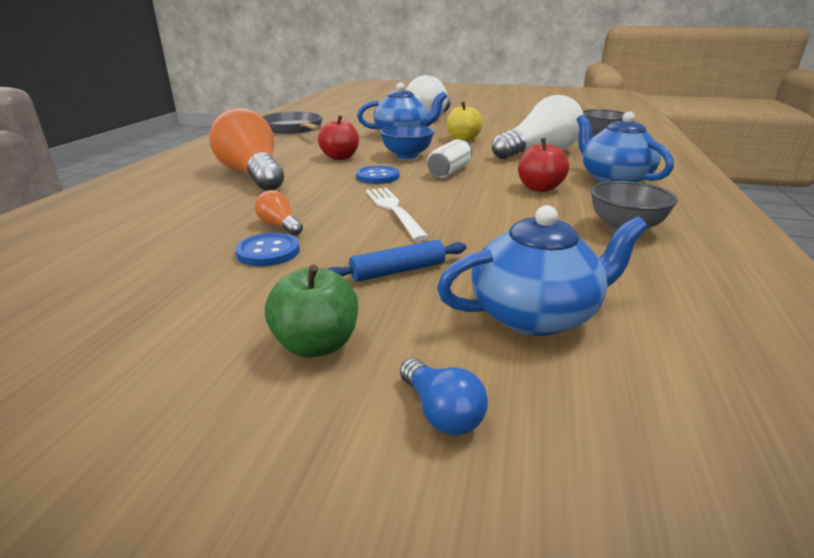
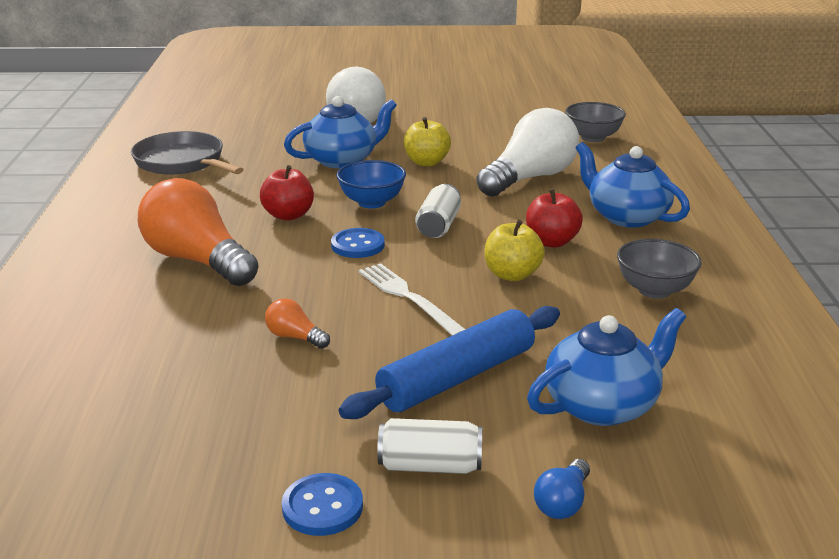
camera: 15 degrees left, 0 degrees up
blue button [235,233,300,266] -> blue button moved to [282,473,363,536]
green apple [265,265,358,358] -> white can [377,418,482,474]
blue rolling pin [328,240,467,282] -> blue rolling pin [339,306,560,419], size x1.82
blue light bulb [400,358,488,435] -> blue light bulb turned 75 degrees clockwise [534,459,590,519]
none -> yellow apple [485,220,545,281]

